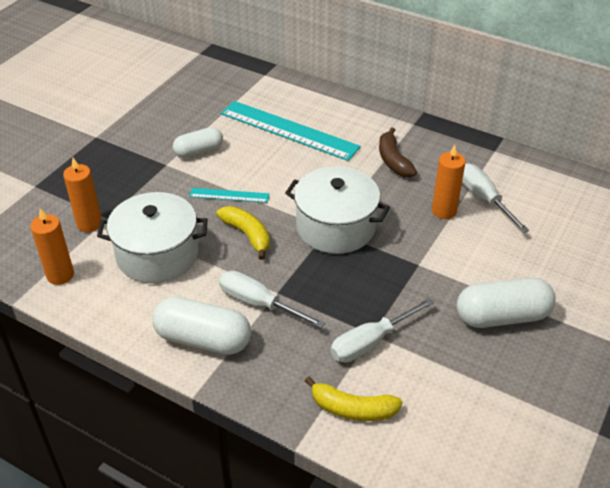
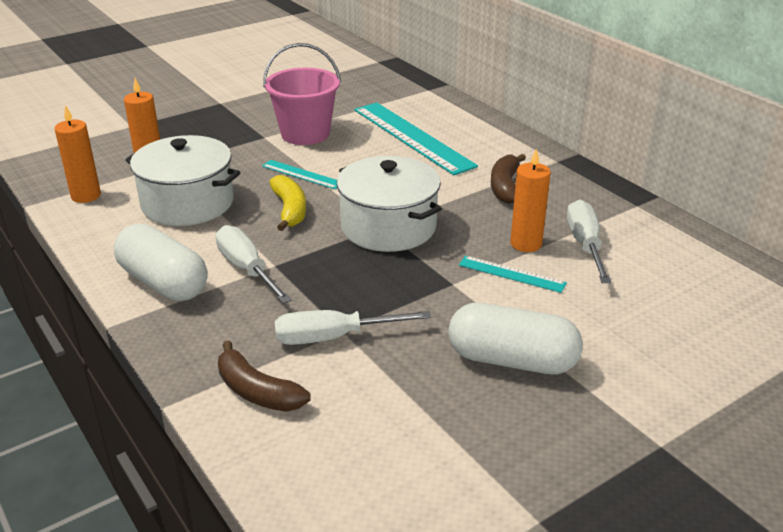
camera: 25 degrees right, 10 degrees down
white capsule [173,127,223,158] -> pink bucket [263,43,341,145]
yellow banana [305,377,403,421] -> brown banana [218,341,311,412]
none -> turquoise ruler [459,256,567,293]

